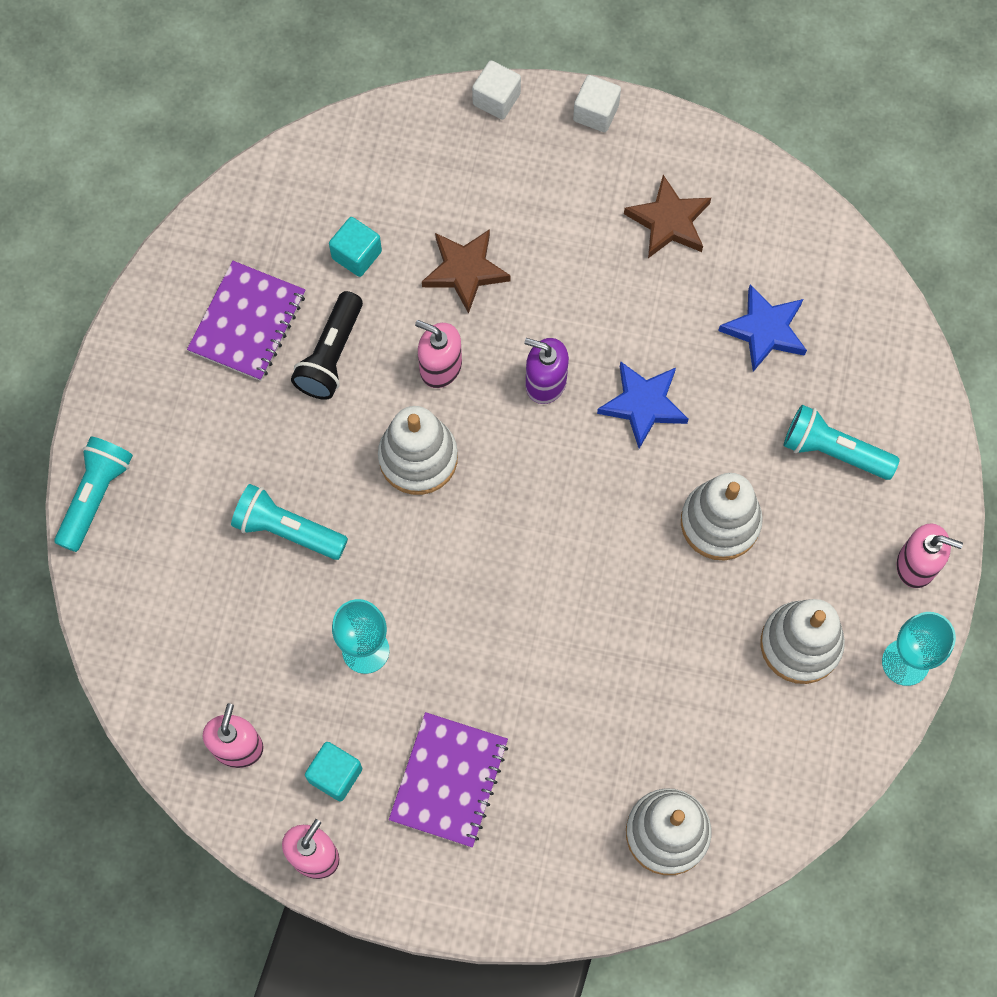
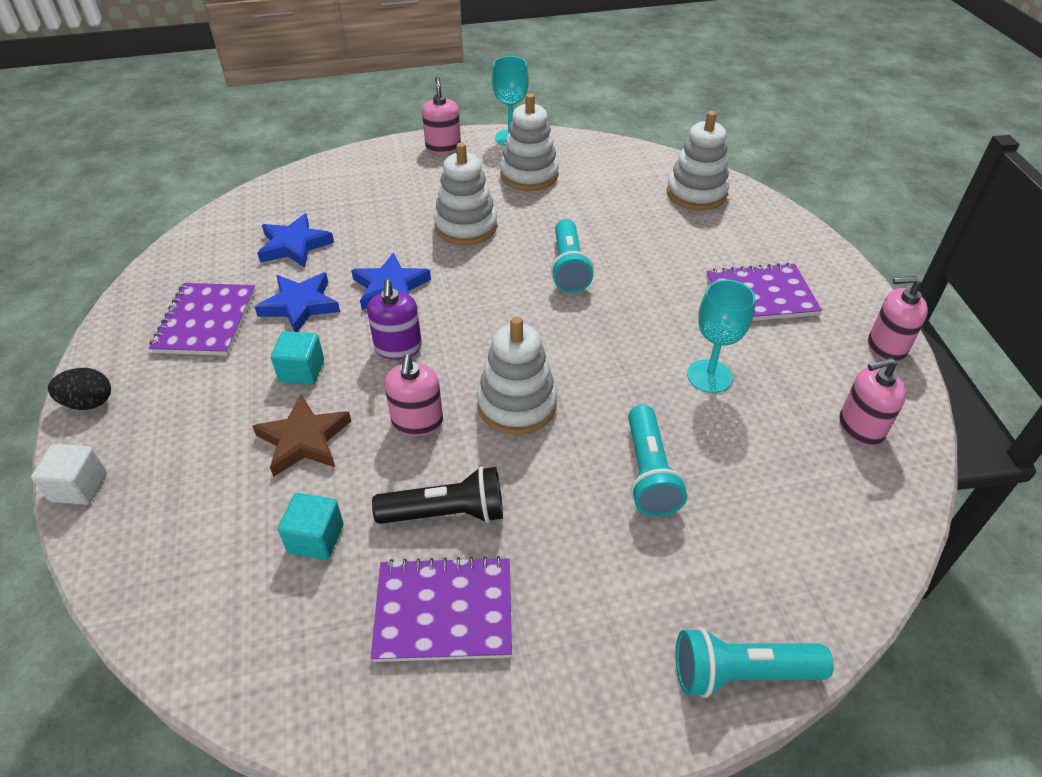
camera: 115 degrees left, 25 degrees down
turquoise cube [305,742,362,802] -> turquoise cube moved to [271,331,324,385]
white cube [573,75,621,132] -> black egg [48,368,111,410]
brown star [624,175,711,258] -> purple notebook [149,283,256,356]
turquoise flashlight [784,405,900,480] -> turquoise flashlight moved to [551,219,594,293]
none -> blue star [255,273,340,332]

